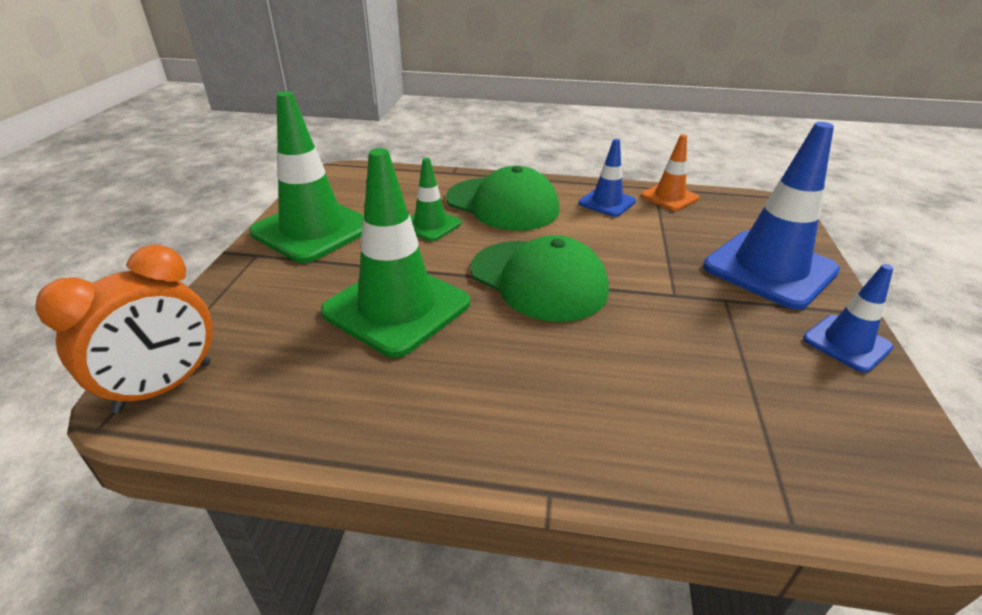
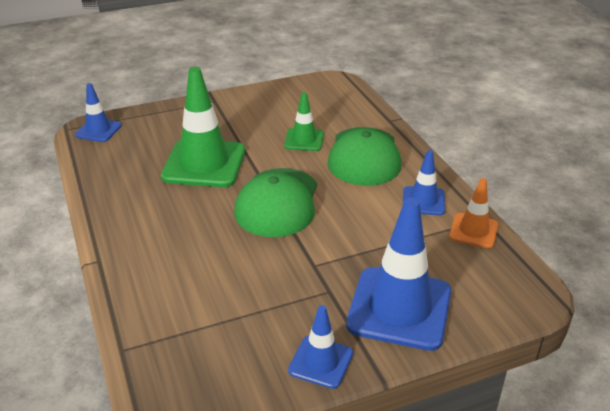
camera: 60 degrees right, 0 degrees up
orange clock [35,245,213,413] -> blue traffic cone [75,83,122,142]
green traffic cone [249,91,363,263] -> none

